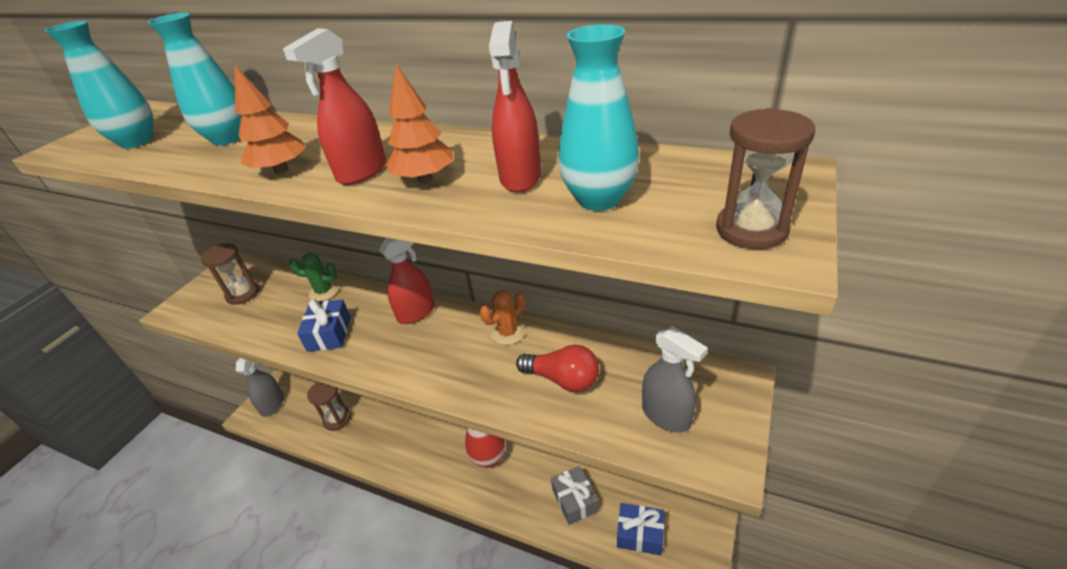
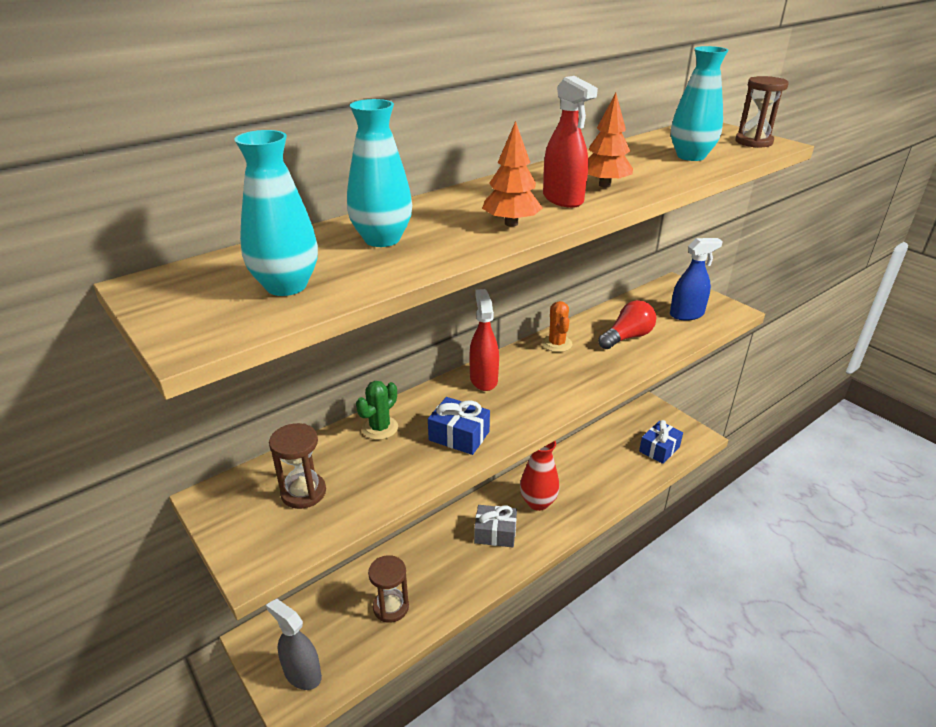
camera: 65 degrees left, 5 degrees down
red spray bottle [489,21,541,192] -> none
grey gift [551,466,598,525] -> grey gift moved to [474,505,517,547]
grey spray bottle [642,326,708,433] -> blue spray bottle [670,238,723,321]

